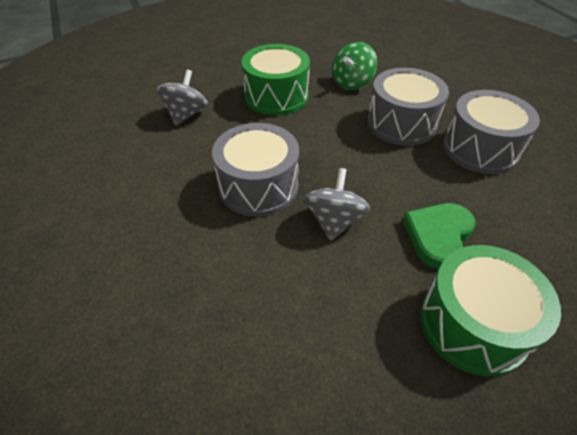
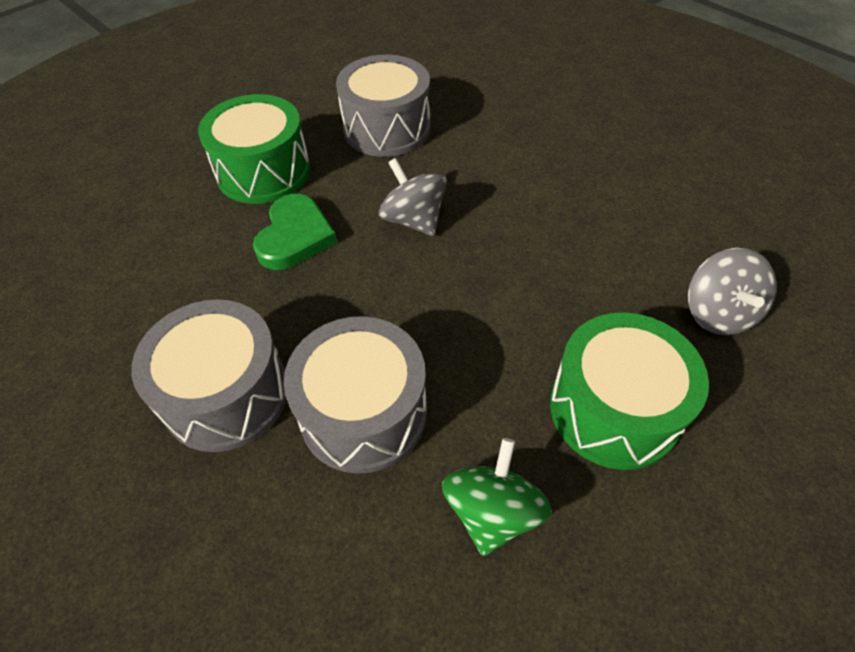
camera: 160 degrees right, 5 degrees up
grey drum [212,123,299,217] -> grey drum moved to [336,55,430,157]
grey spinning top [304,168,370,241] -> grey spinning top turned 150 degrees clockwise [379,158,447,236]

